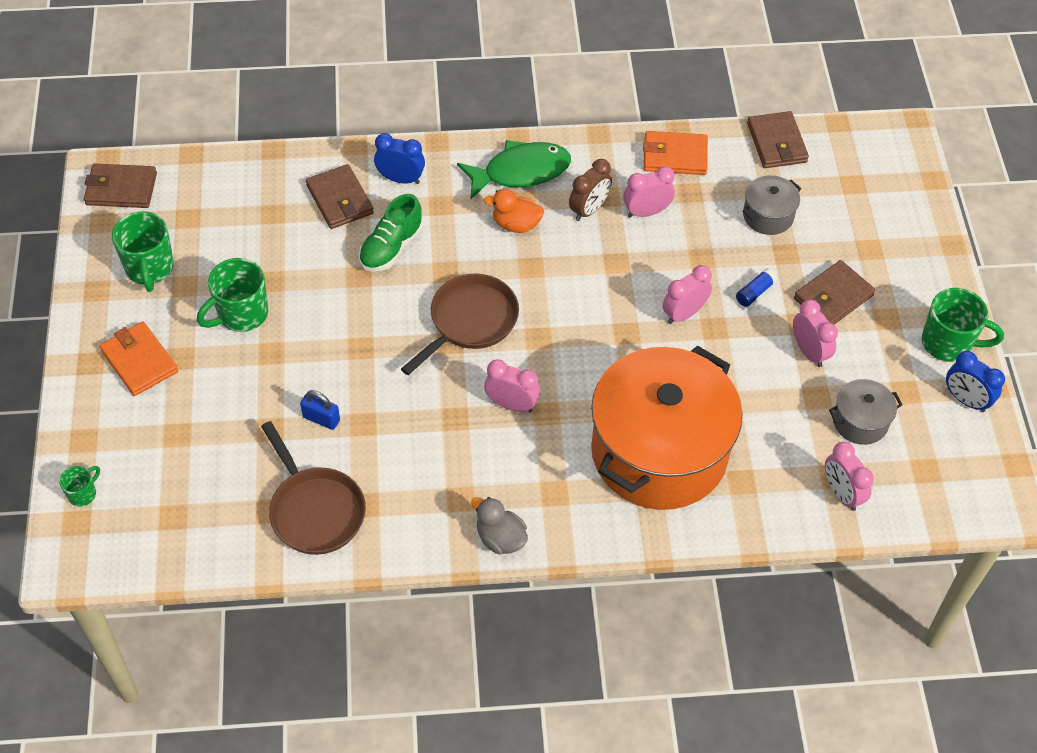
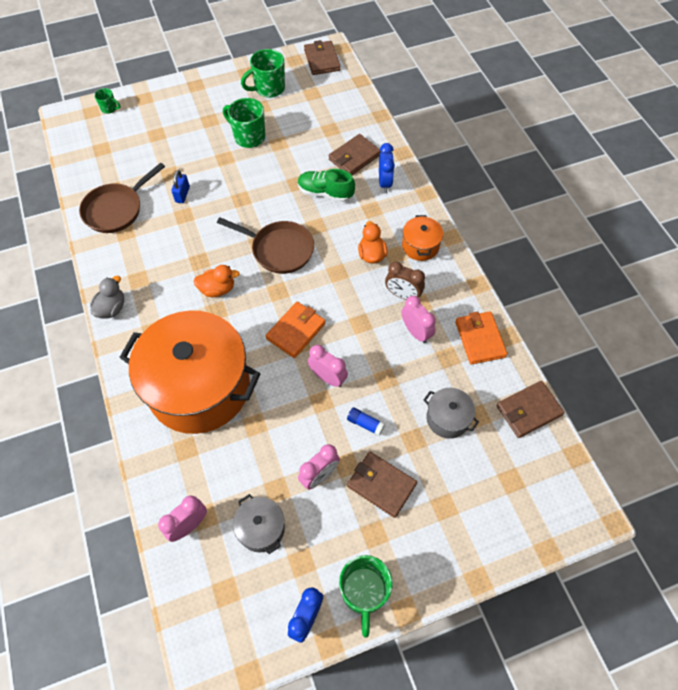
camera: 75 degrees right, 5 degrees up
orange wallet [99,321,178,396] -> orange wallet moved to [266,302,326,358]
green fish [457,140,571,199] -> orange pot [402,215,443,261]
pink clock [484,359,540,412] -> orange duck [193,265,240,297]

